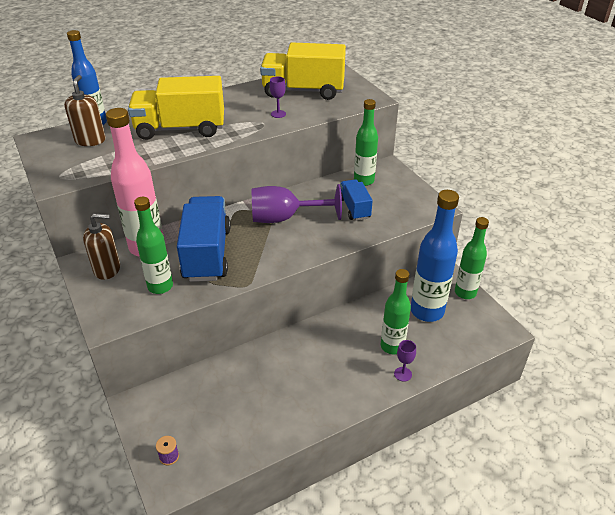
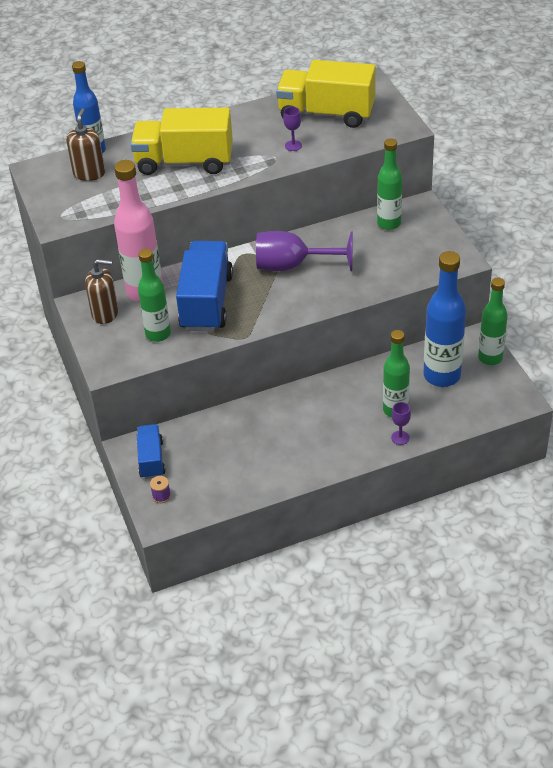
camera: 10 degrees right, 5 degrees up
blue truck [340,179,373,221] -> blue truck moved to [137,424,166,479]

